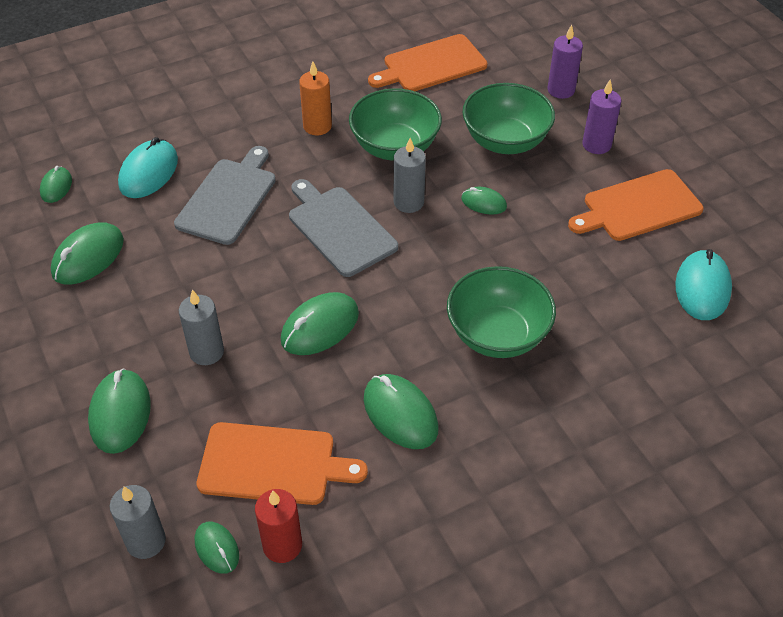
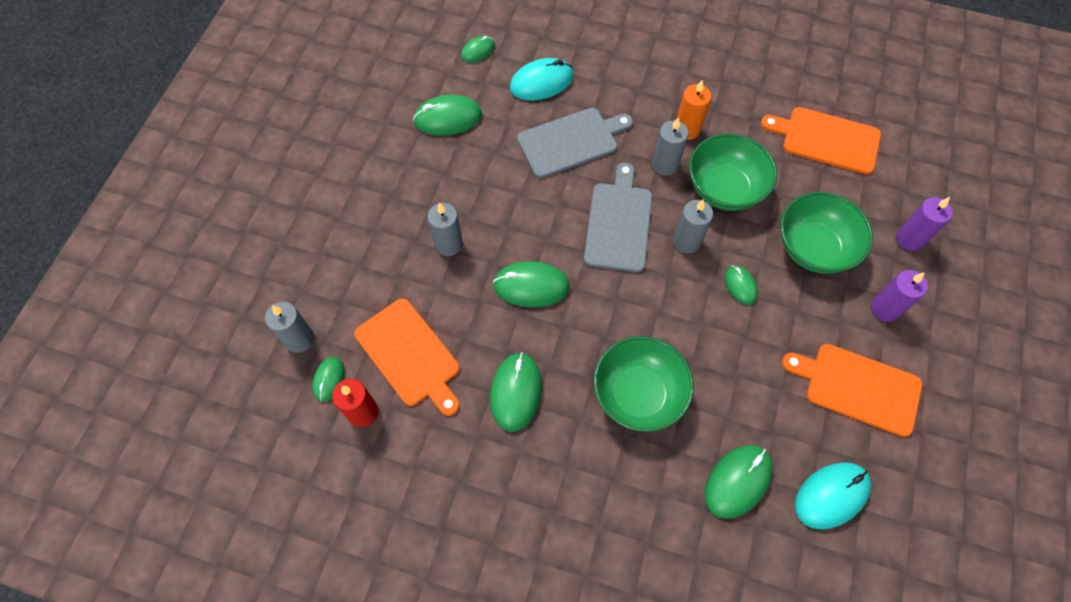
camera: 45 degrees right, 15 degrees up
green mouse [88,368,151,454] -> green mouse moved to [705,445,773,519]
none -> grey candle [652,117,689,176]

